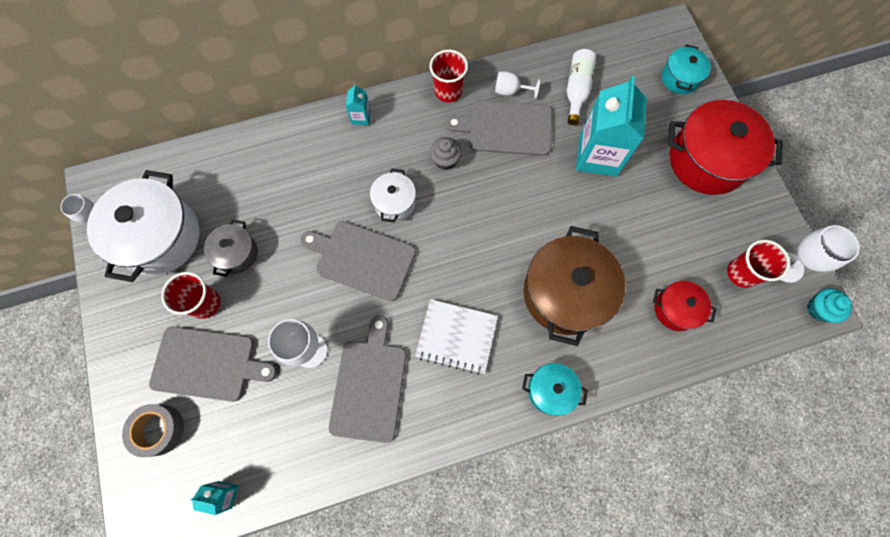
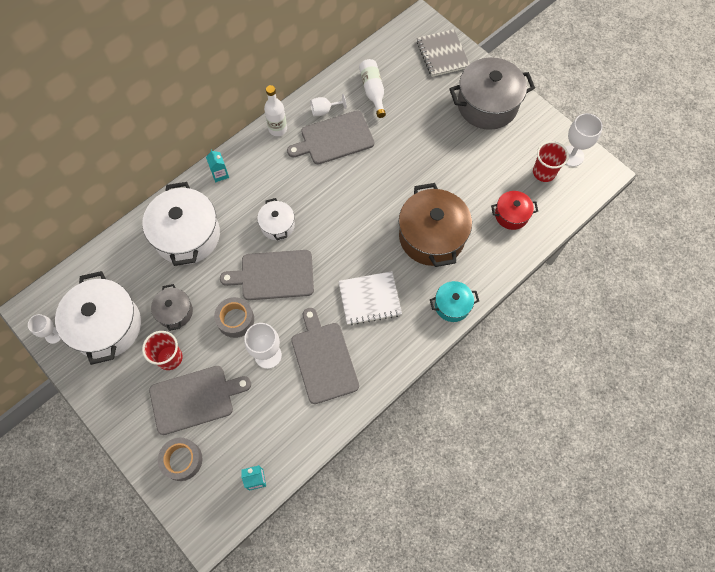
camera: 25 degrees left, 5 degrees down
red cup [430,50,468,103] -> white bottle [264,85,287,136]
grey cupcake [430,137,462,170] -> none
turquoise carton [576,76,647,177] -> none
turquoise pot [662,44,711,94] -> grey notebook [417,29,469,77]
red pot [668,100,782,195] -> grey pot [449,57,535,130]
turquoise cupcake [807,288,852,323] -> none
none -> white pot [142,182,220,266]
none -> grey tape [214,297,254,338]

